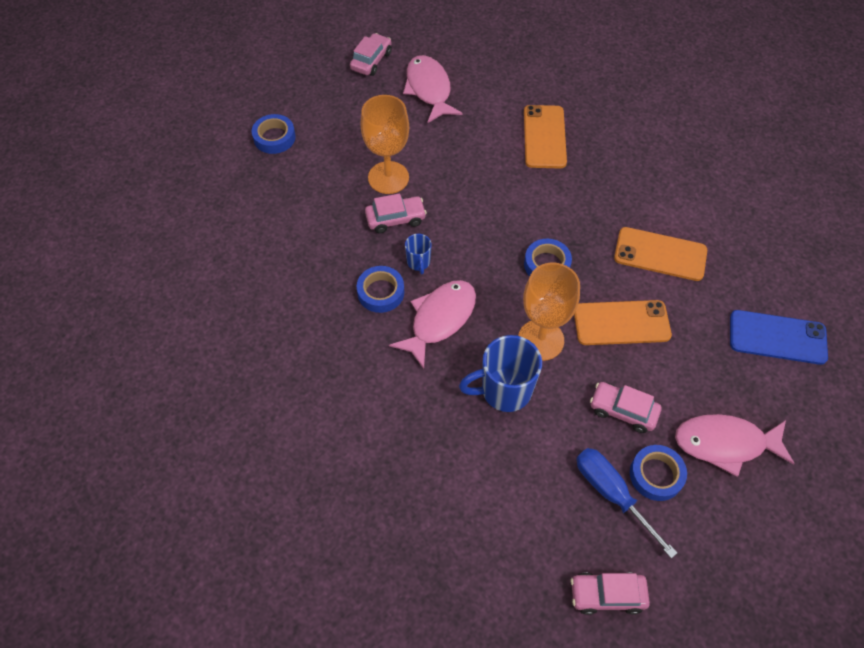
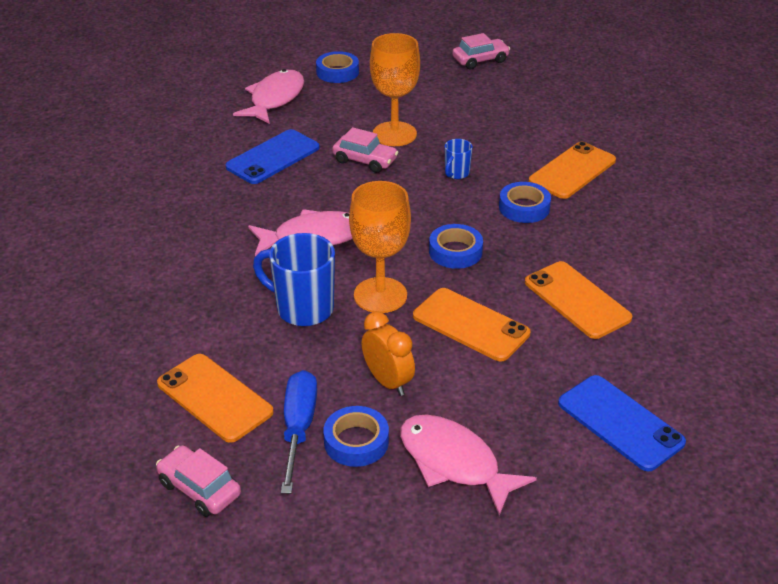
camera: 40 degrees right, 20 degrees down
blue tape [357,266,404,313] -> blue tape moved to [499,182,551,223]
pink fish [403,55,463,123] -> pink fish moved to [233,69,304,124]
blue mug [405,234,432,274] -> blue mug moved to [445,139,473,179]
pink car [590,382,662,433] -> orange clock [361,311,415,396]
none -> orange phone [157,354,274,443]
none -> blue phone [226,129,320,184]

